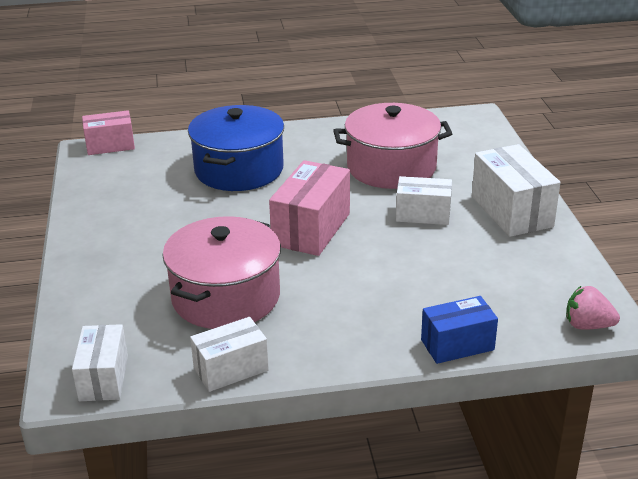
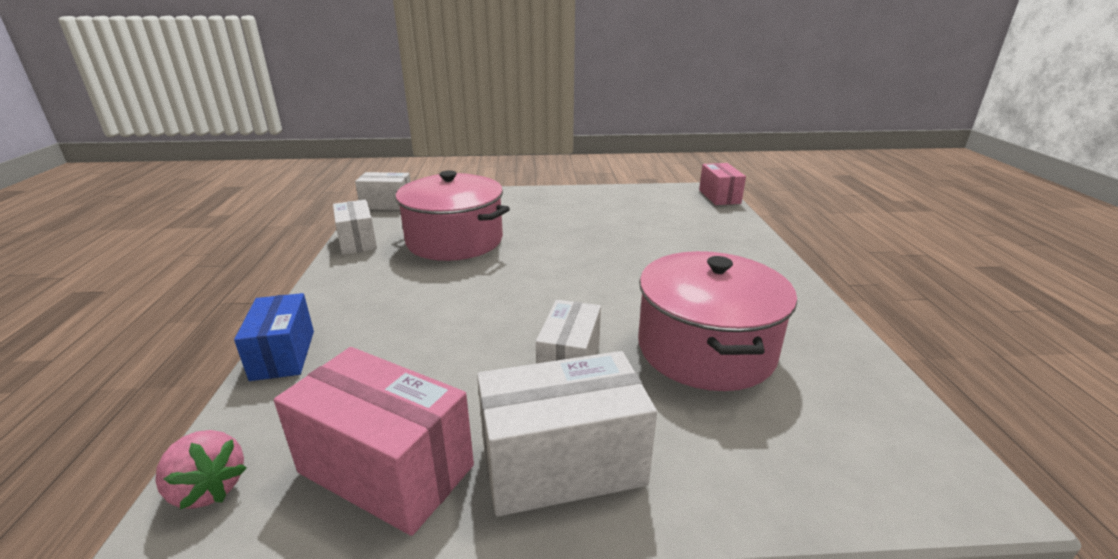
camera: 95 degrees right, 5 degrees down
blue pot [188,105,284,191] -> none
pink box [269,160,350,256] -> pink box moved to [274,347,474,536]
pink strawberry [566,286,620,330] -> pink strawberry turned 105 degrees clockwise [155,430,247,509]

